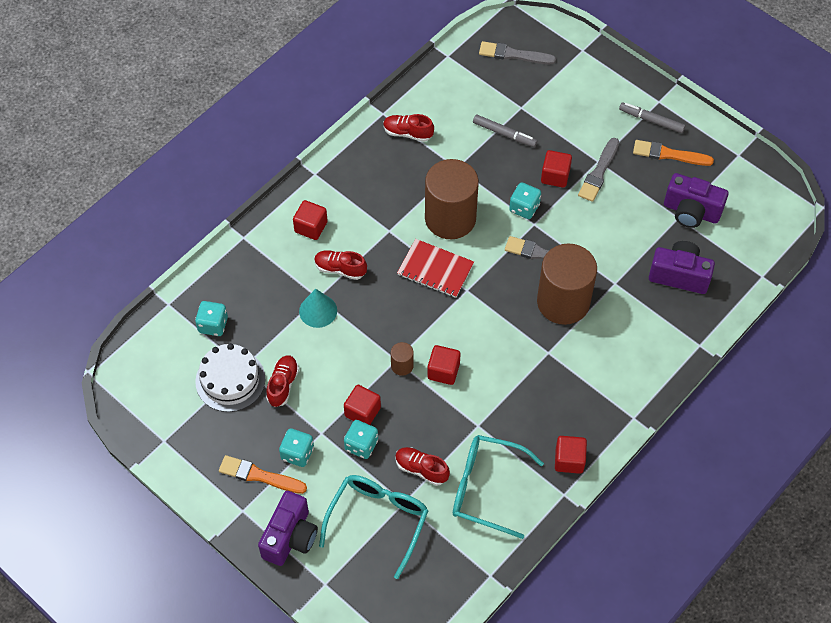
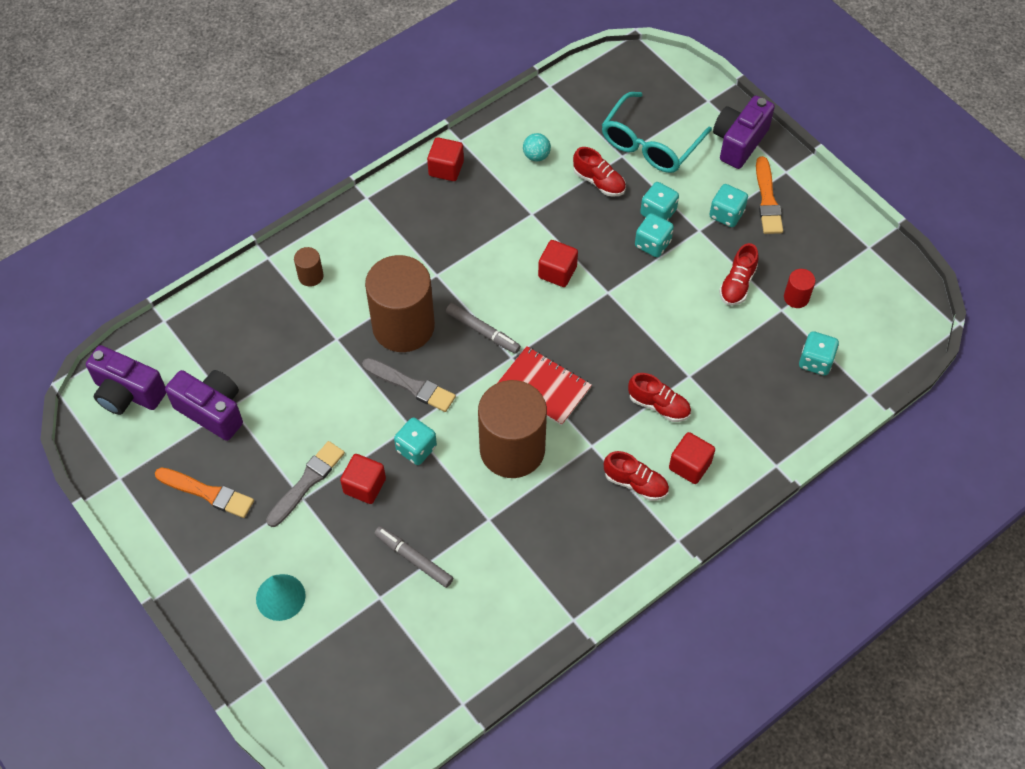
camera: 170 degrees left, 0 degrees up
white cake [195,343,265,412] -> red cylinder [784,269,815,308]
orange brush [219,455,307,494] -> orange brush turned 60 degrees clockwise [756,156,783,234]
turquoise cone [299,289,337,328] -> turquoise cone moved to [256,574,306,621]
red cube [344,385,381,425] -> turquoise dice [635,213,674,257]
red shoe [383,114,434,142] -> red shoe moved to [604,451,669,501]
brown cylinder [391,342,414,376] -> brown cylinder moved to [294,247,324,287]
turquoise glasses [453,435,544,539] -> turquoise ball [523,133,551,161]
grey brush [479,41,556,64] -> none
grey marker [619,102,685,133] -> grey marker moved to [446,303,521,354]
purple camera [649,241,715,294] -> purple camera moved to [86,345,166,415]

